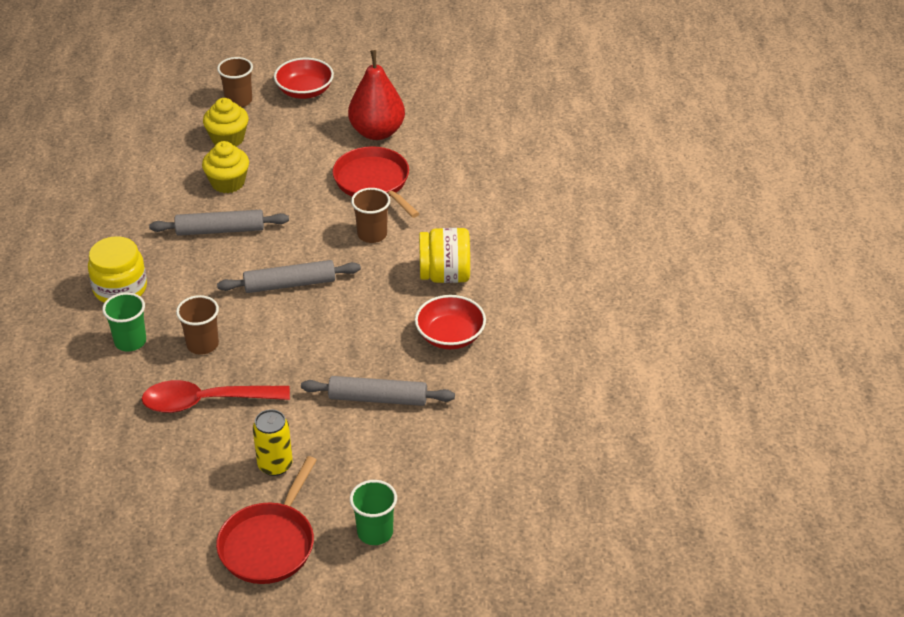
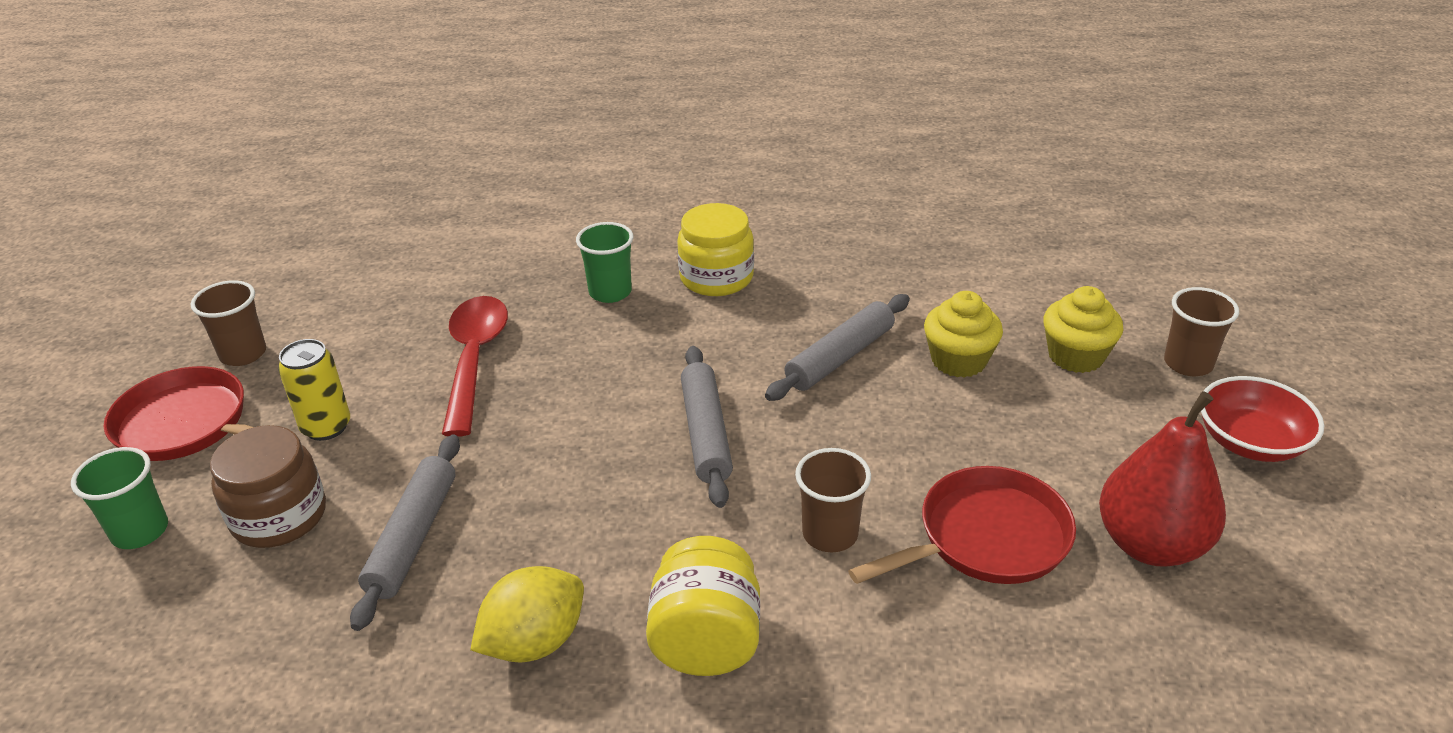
camera: 95 degrees right, 5 degrees down
grey rolling pin [149,210,289,236] -> grey rolling pin turned 45 degrees clockwise [765,294,910,401]
brown cup [176,295,219,355] -> brown cup moved to [191,280,266,366]
red bowl [415,295,486,349] -> yellow lemon [470,566,584,663]
none -> brown jar [210,425,326,548]

